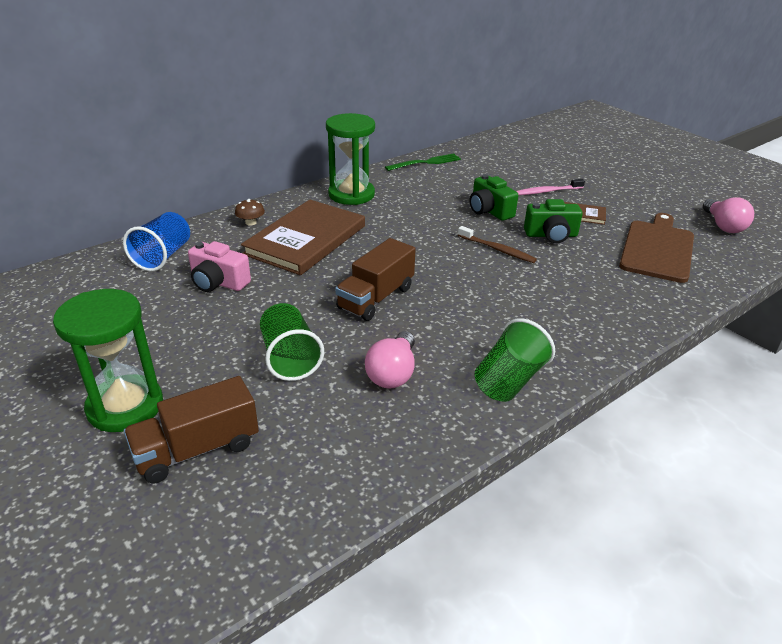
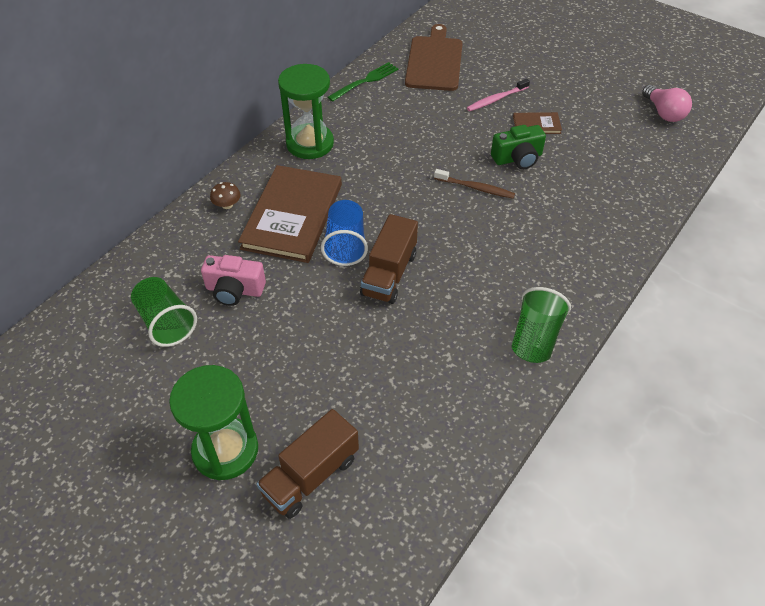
camera: 15 degrees left, 15 degrees up
blue cup [123,212,190,271] -> blue cup moved to [321,200,368,266]
green cup [260,303,324,381] -> green cup moved to [131,277,197,347]
pink light bulb [365,331,415,389] -> none
green camera [470,174,518,221] -> none
brown cutting board [619,213,694,283] -> brown cutting board moved to [405,24,463,91]

